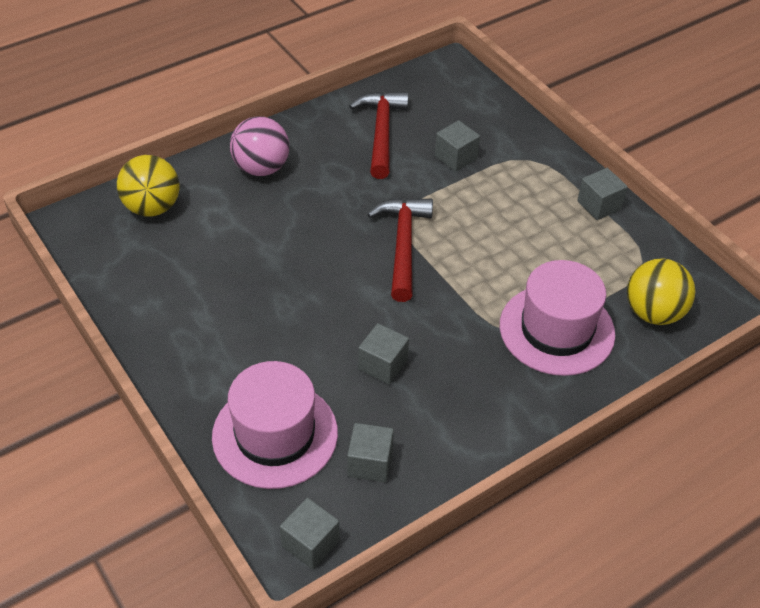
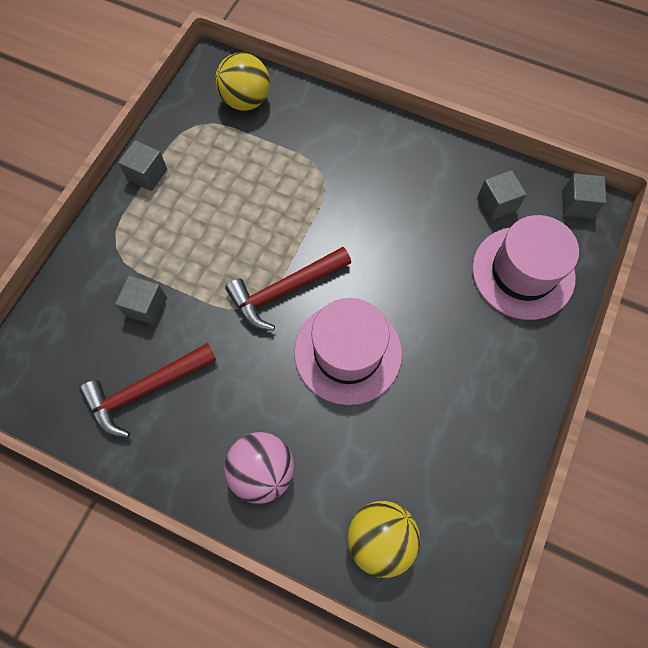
camera: 120 degrees left, 20 degrees up
grey cube [358,323,409,385] -> none
pink hat [500,260,615,376] -> pink hat moved to [294,298,402,405]

